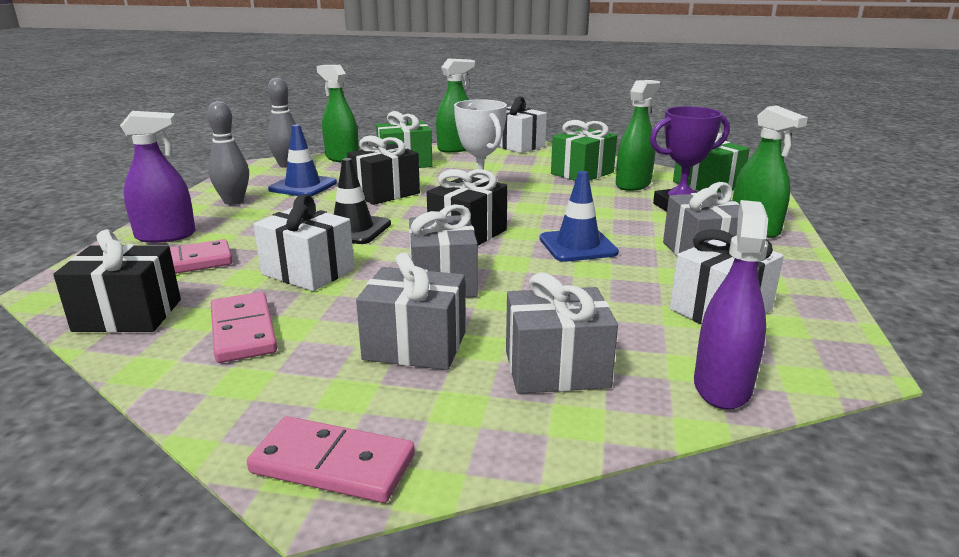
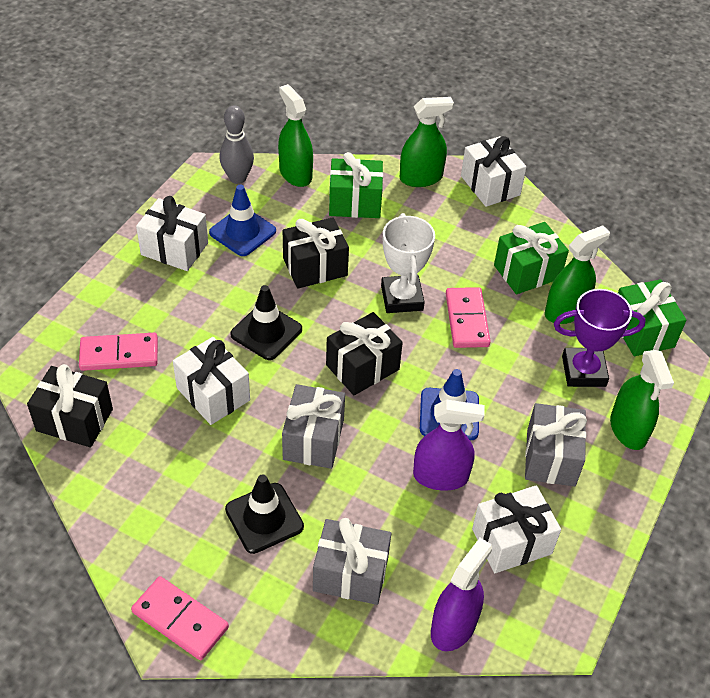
camera: 15 degrees right, 25 degrees up
purple spray bottle [120,111,196,243] -> purple spray bottle moved to [413,400,484,491]
grey bowling pin [207,101,249,205] -> white gift [136,196,208,271]
pink domino [211,292,277,363] -> pink domino moved to [446,287,491,348]
grey gift [356,252,465,370] -> black traffic cone [225,474,304,554]

